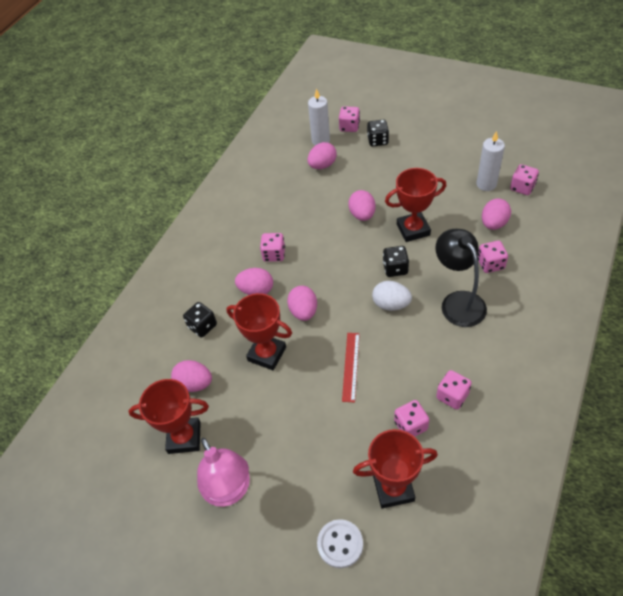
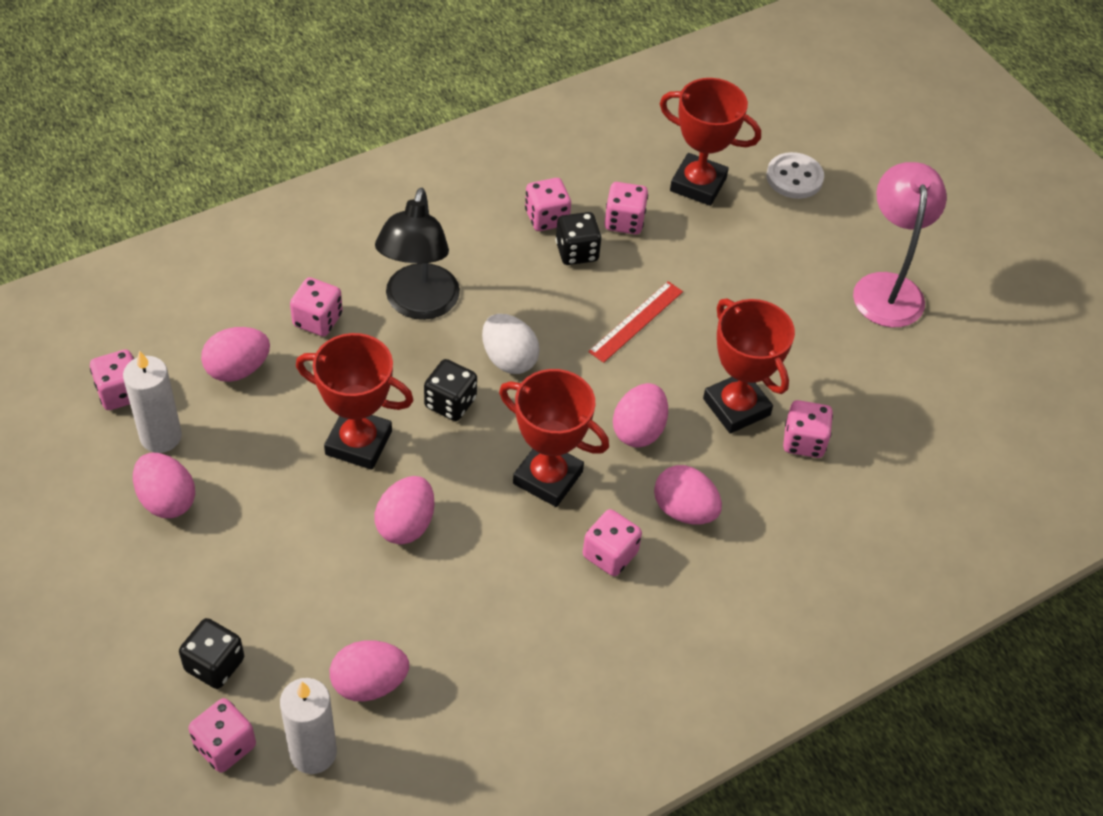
camera: 155 degrees left, 0 degrees up
red trophy [128,379,209,454] -> red trophy moved to [499,369,609,507]
pink egg [171,360,212,392] -> pink egg moved to [133,453,195,518]
black dice [183,302,217,337] -> black dice moved to [555,212,602,265]
none -> pink dice [783,400,833,458]

